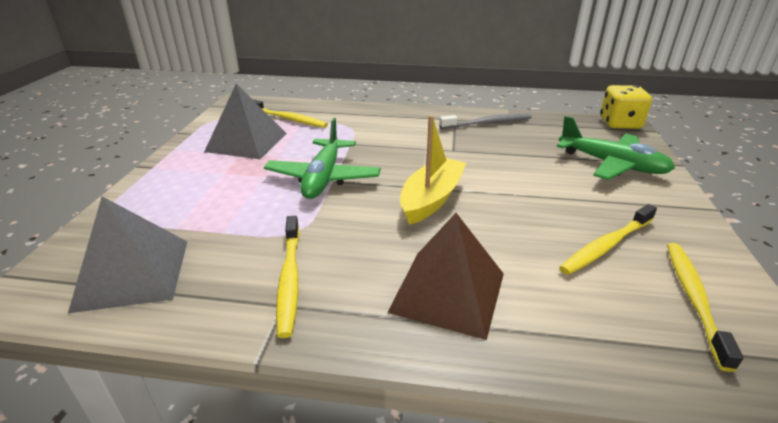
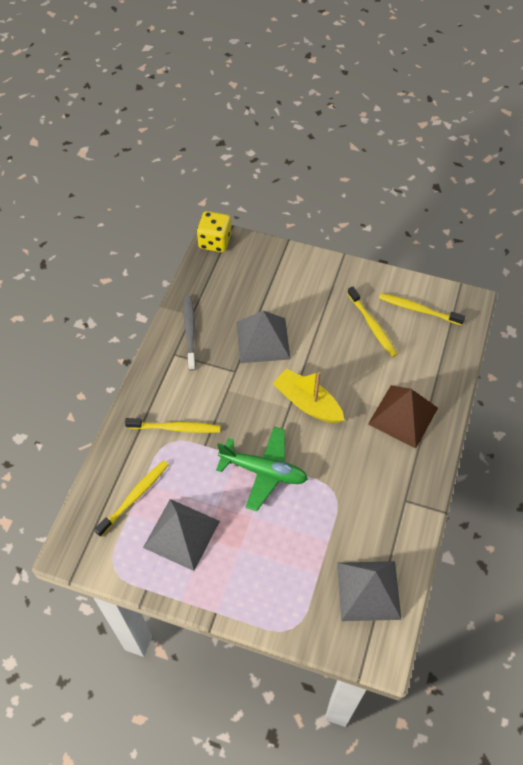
camera: 80 degrees left, 25 degrees up
yellow toothbrush [276,216,300,338] -> yellow toothbrush moved to [125,418,221,433]
green plane [557,116,675,180] -> none
none -> grey pyramid [236,311,291,363]

